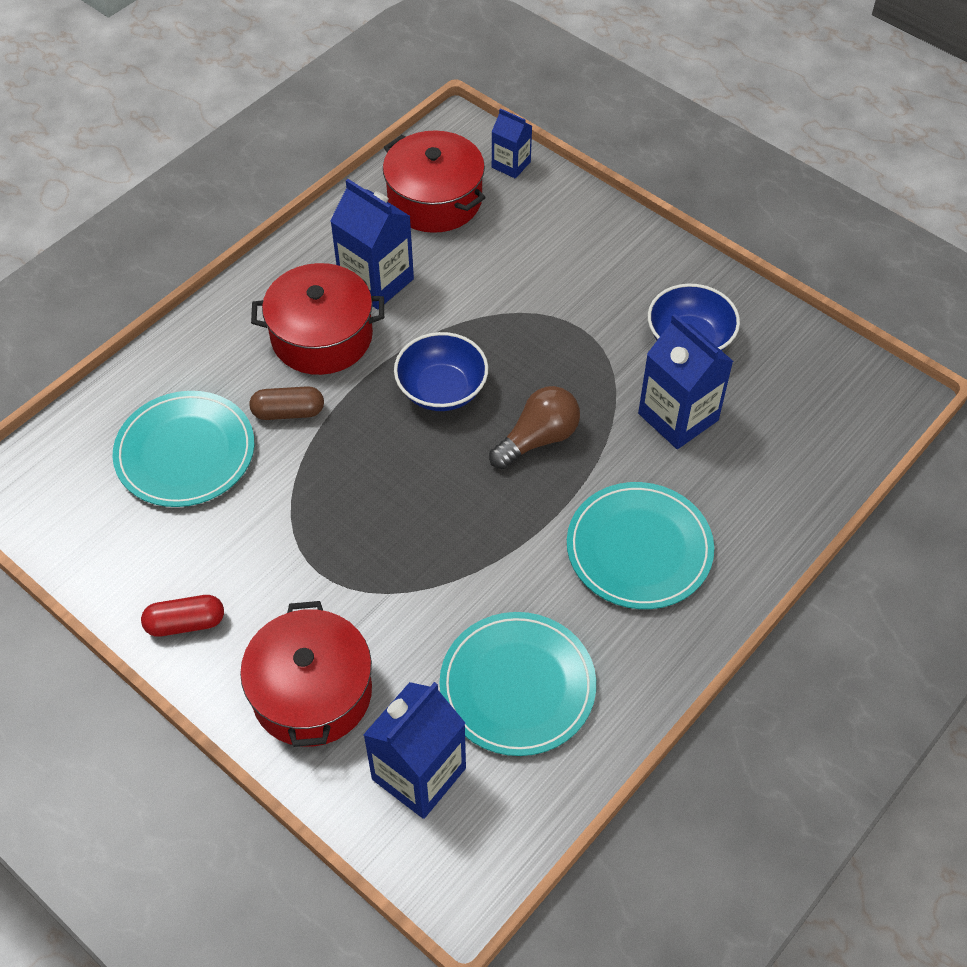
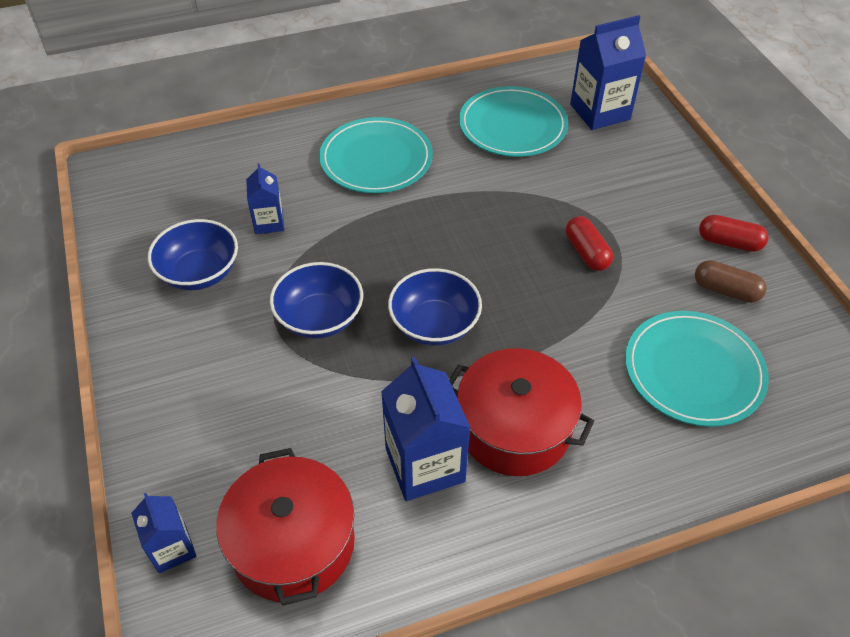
camera: 150 degrees left, 5 degrees down
red pot [240,601,372,747] -> none
brown capsule [249,386,324,420] -> brown capsule moved to [695,260,767,303]
brown light bulb [489,386,580,469] -> none
blue carton [638,314,733,449] -> blue carton [246,163,284,234], size x0.57
none -> blue bowl [270,262,363,339]
none -> red capsule [566,216,613,271]

